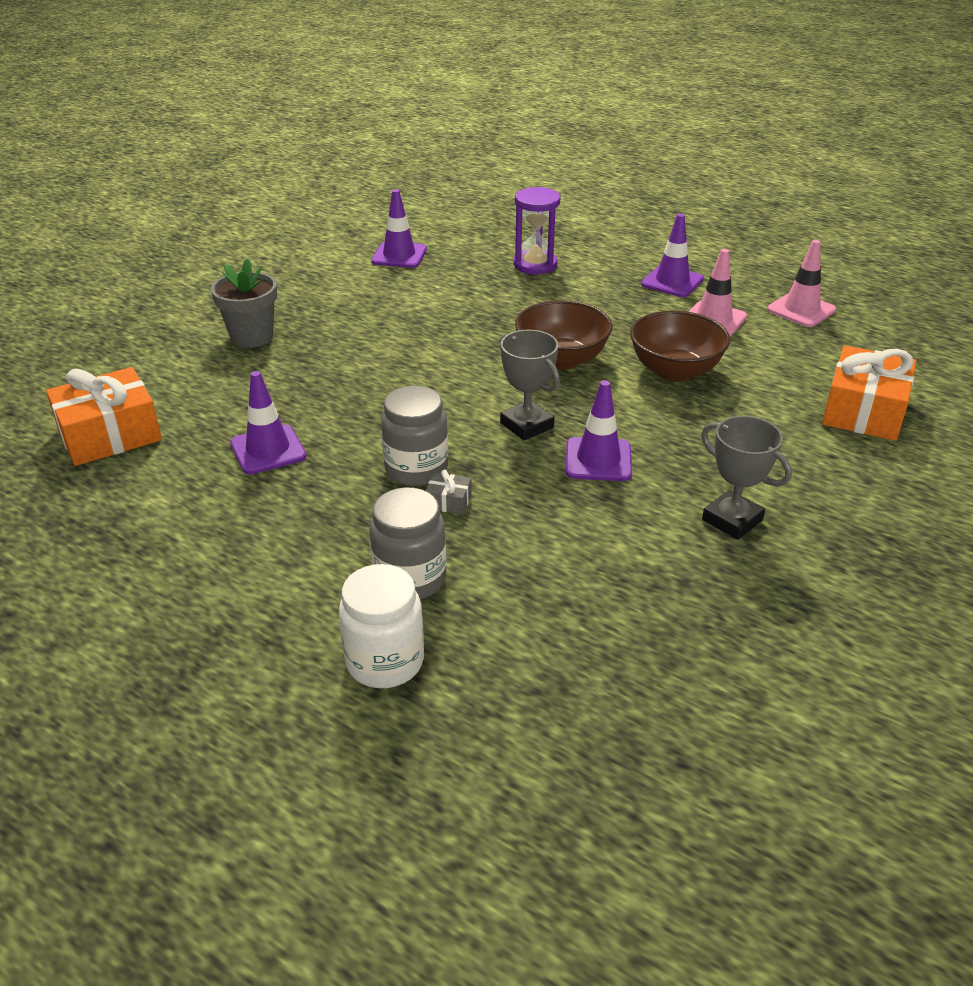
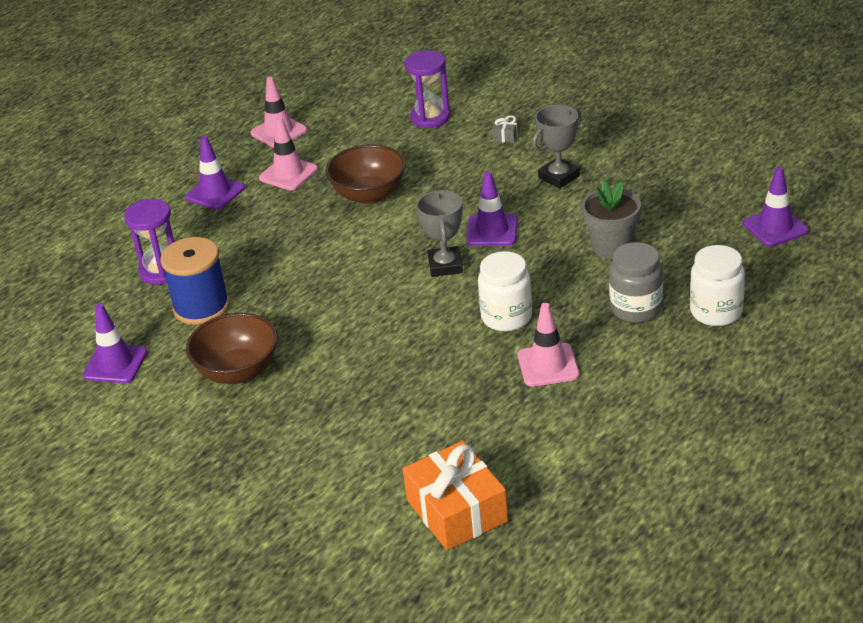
camera: 85 degrees left, 0 degrees up
grey flower pot [211,259,277,348] -> grey flower pot moved to [582,180,641,259]
purple traffic cone [230,371,306,474] -> purple traffic cone moved to [743,166,809,247]
grey jar [381,386,448,486] -> white jar [478,251,532,331]
grey gift [426,470,472,515] -> grey gift moved to [492,115,520,143]
grey trophy [500,330,560,440] -> grey trophy turned 60 degrees counterclockwise [416,190,463,277]
brown bowl [515,300,612,370] -> brown bowl moved to [186,313,278,384]
orange gift [822,345,916,441] -> purple hourglass [404,50,450,128]
none -> blue spool [160,237,229,325]
none -> pink traffic cone [518,303,579,387]

